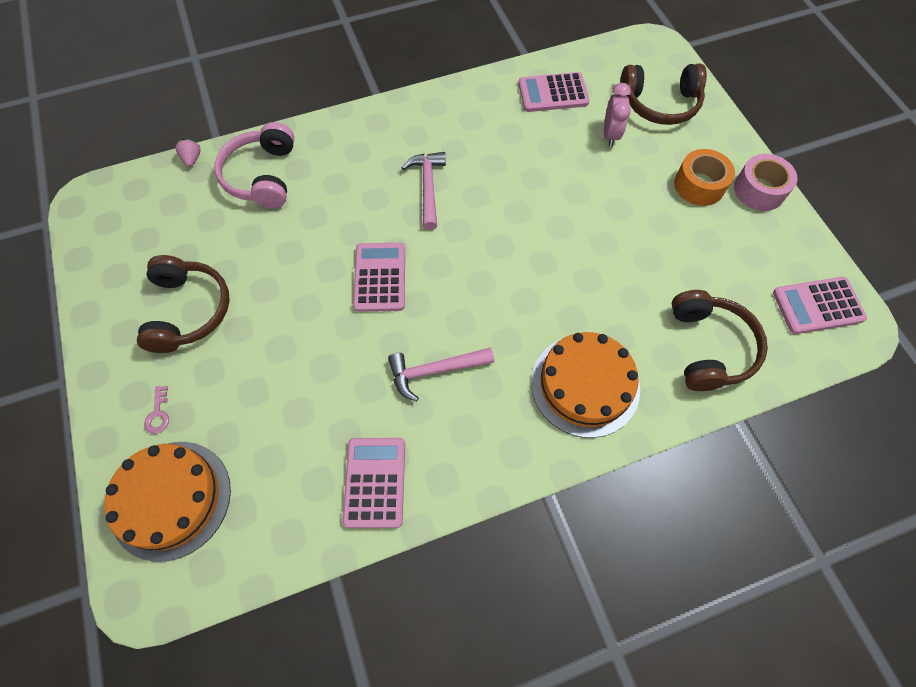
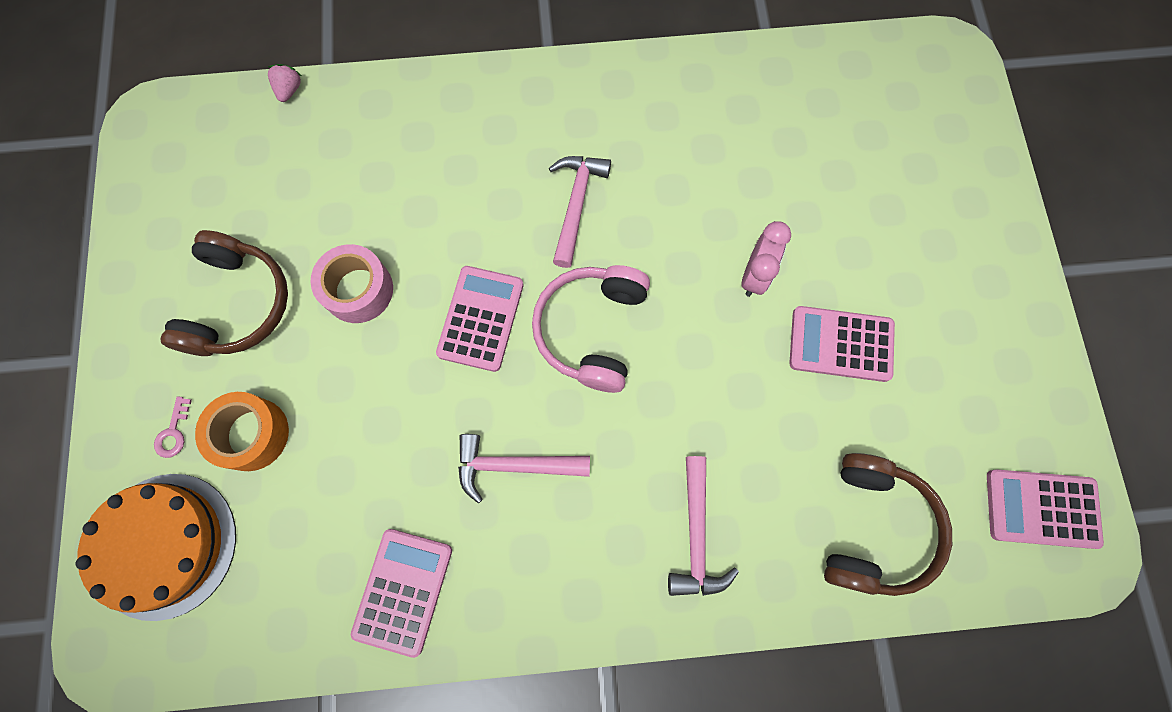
camera: 15 degrees right, 10 degrees up
pink headphones [214,122,294,208] -> pink headphones moved to [532,265,650,393]
pink calculator [519,72,590,112] -> pink calculator moved to [789,306,895,382]
orange cake [531,332,640,438] -> pink hammer [668,456,739,596]
pink clock [604,83,631,147] -> pink clock moved to [742,221,791,297]
brown headphones [620,64,707,125] -> none
orange tape [674,149,735,206] -> orange tape moved to [195,392,289,471]
pink tape [734,154,798,211] -> pink tape moved to [311,244,393,323]

